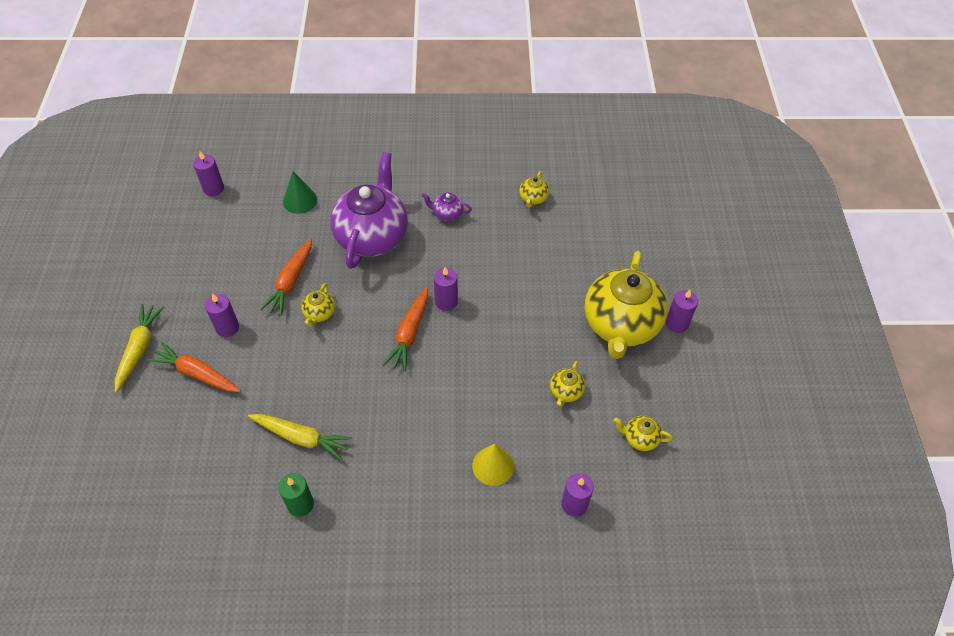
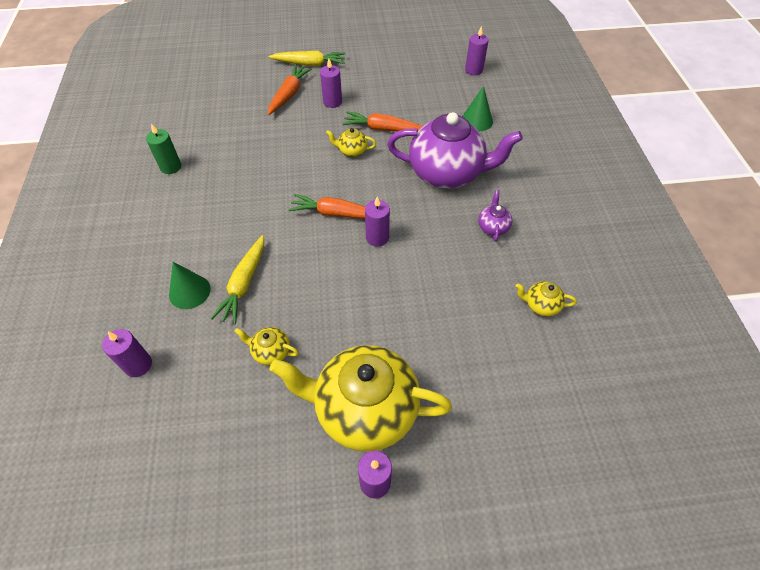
camera: 85 degrees right, 0 degrees up
yellow carrot [248,414,352,460] -> yellow carrot moved to [210,235,264,325]
yellow cone [472,443,514,486] -> green cone [169,262,210,309]
yellow teapot [614,415,673,451] -> none

